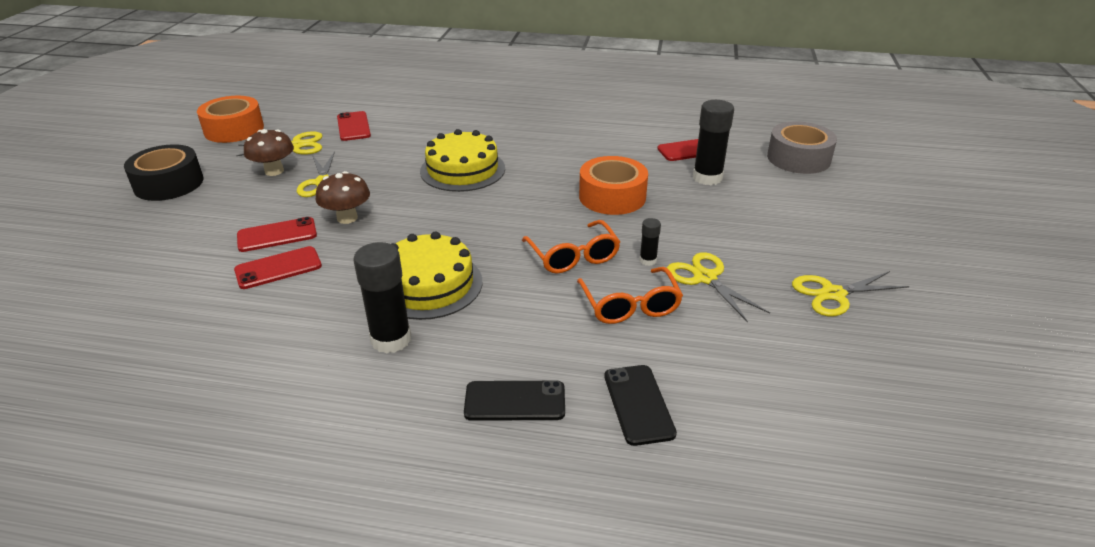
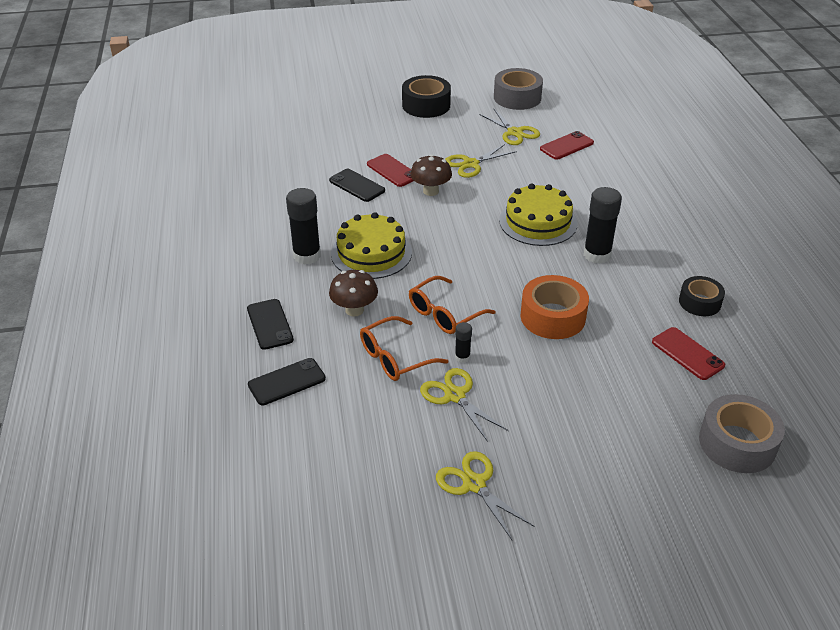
camera: 70 degrees right, 5 degrees up
orange tape [197,96,264,143] -> grey tape [494,68,543,110]
red phone [234,246,322,289] -> black phone [329,169,385,202]
brown mushroom [244,129,294,176] -> brown mushroom moved to [329,270,378,317]
yellow scissors [667,252,770,322] -> yellow scissors turned 75 degrees counterclockwise [420,368,509,442]
black glue stick [693,100,734,185] -> black glue stick moved to [583,187,622,264]
none -> black tape [679,276,725,316]

